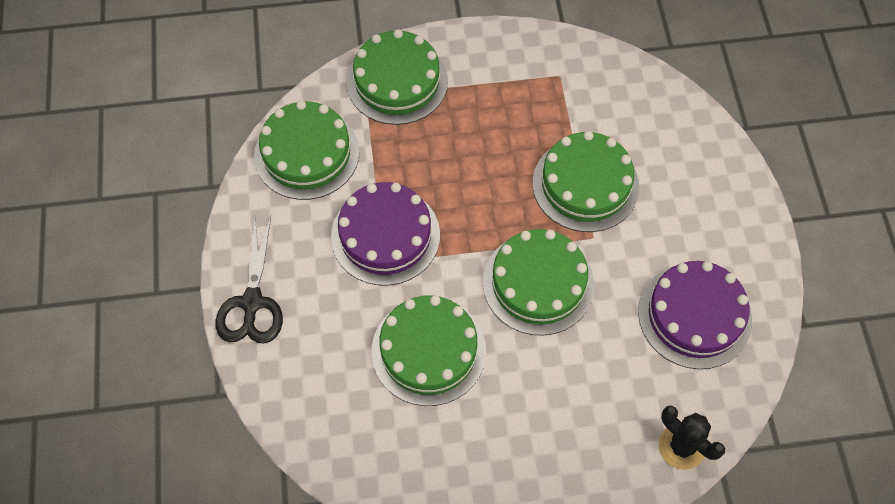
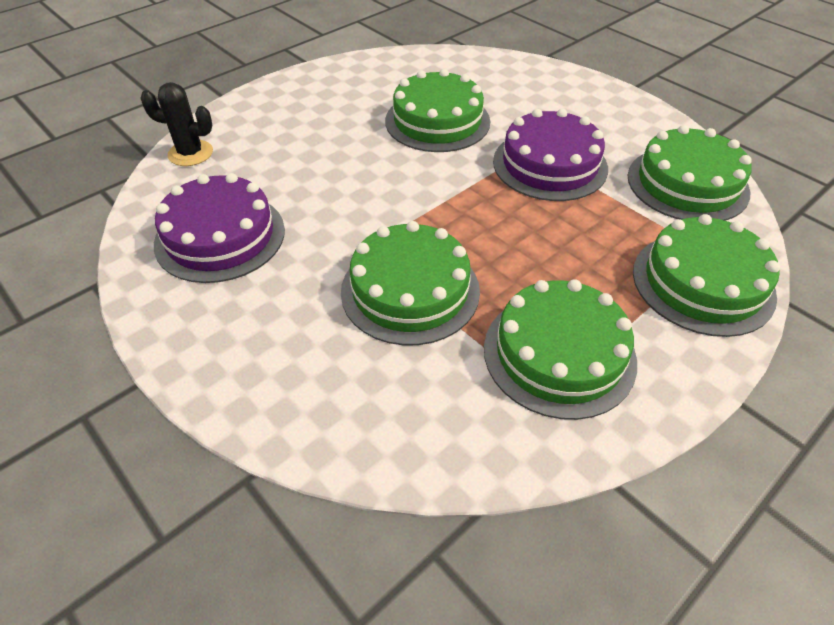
camera: 145 degrees right, 15 degrees down
black scissors [216,216,283,344] -> none
green cake [483,229,594,336] -> green cake moved to [484,279,637,420]

